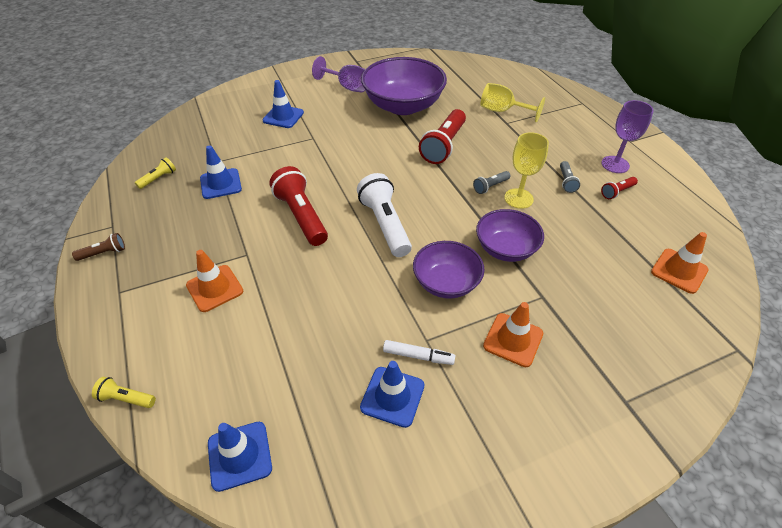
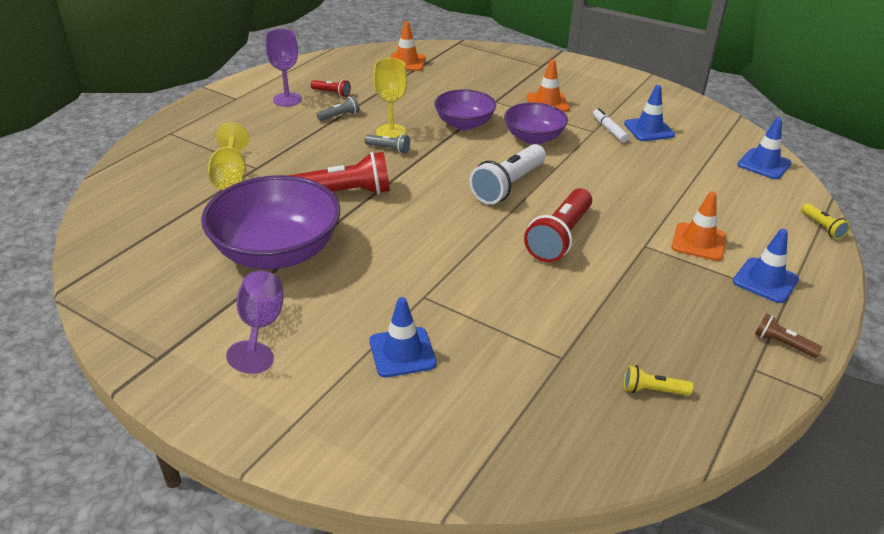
camera: 125 degrees left, 10 degrees down
blue traffic cone [200,145,242,199] -> blue traffic cone moved to [733,229,799,303]

